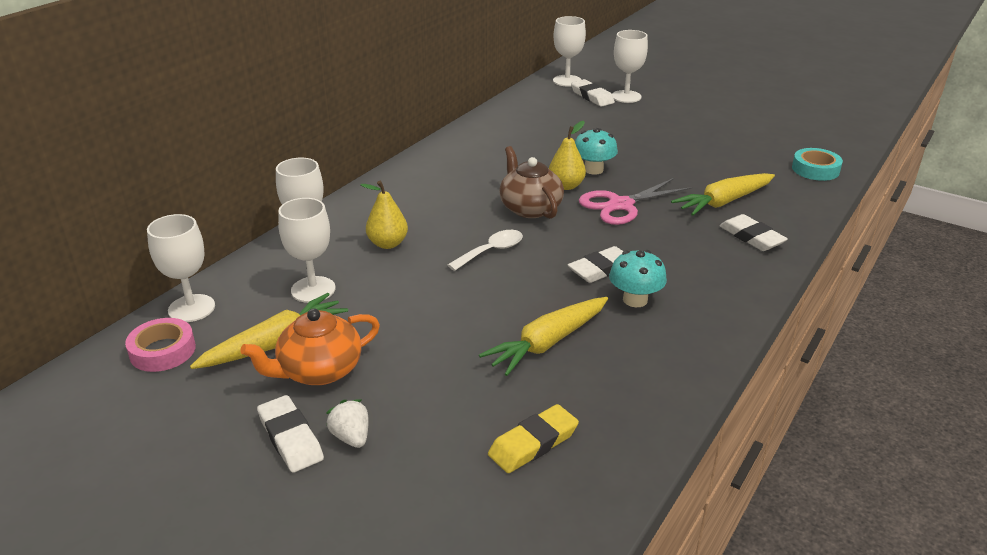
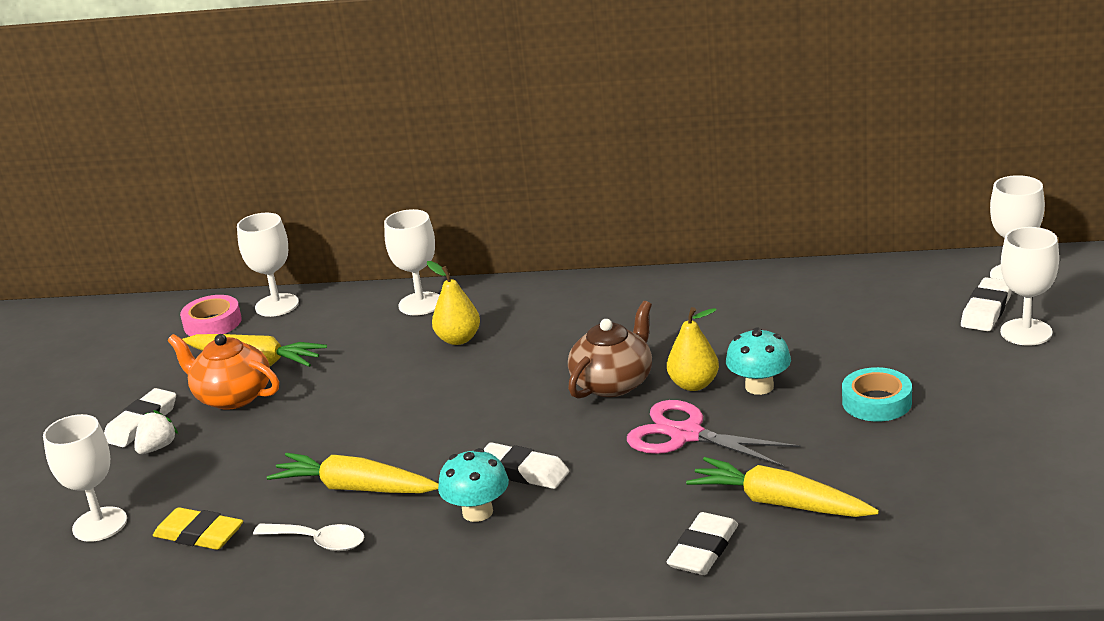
camera: 65 degrees right, 5 degrees down
white goblet [278,198,336,303] -> white goblet moved to [43,414,127,542]
white spoon [448,230,523,271] -> white spoon moved to [253,523,364,551]
turquoise tape [792,148,843,181] -> turquoise tape moved to [842,367,912,421]

